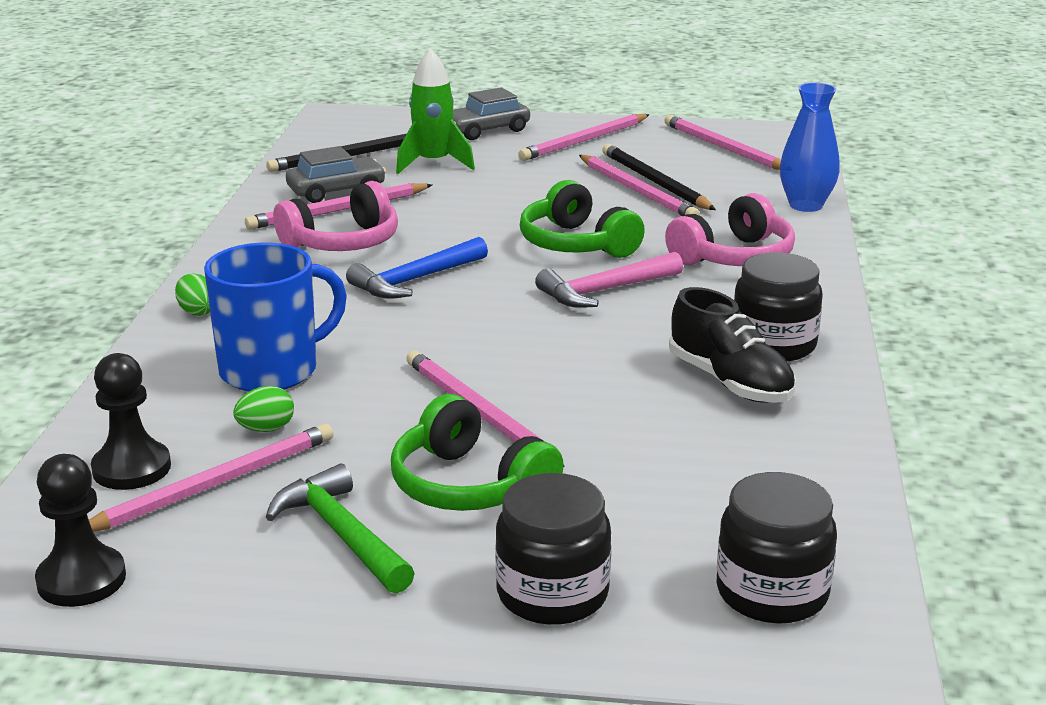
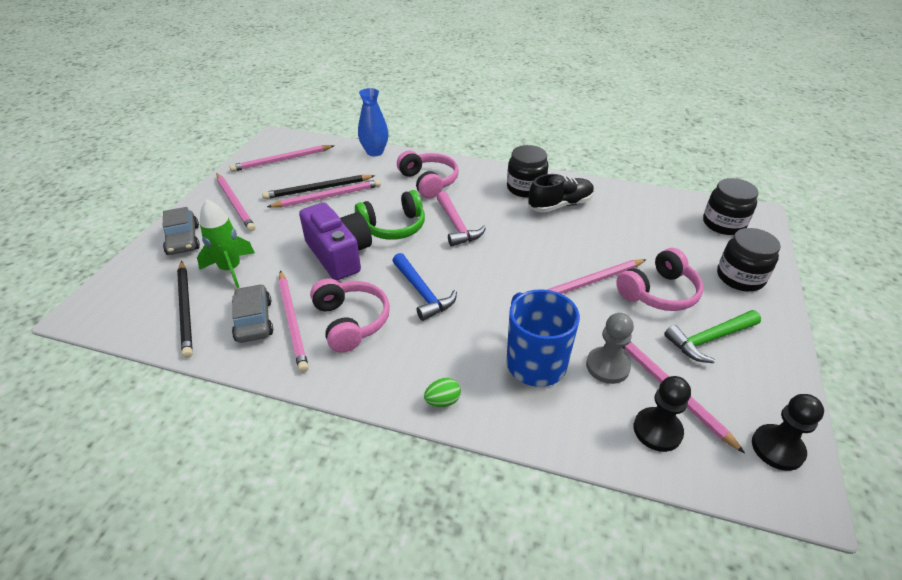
camera: 80 degrees left, 15 degrees up
green egg [233,386,294,432] -> grey pawn [586,313,634,384]
green headphones [391,394,564,511] -> pink headphones [616,248,703,311]
none -> purple camera [299,203,372,280]

